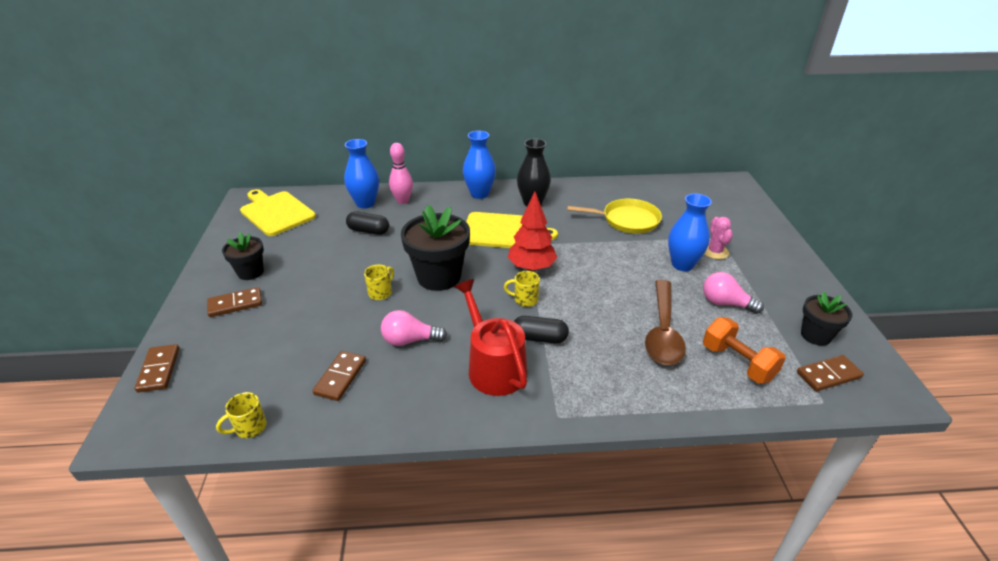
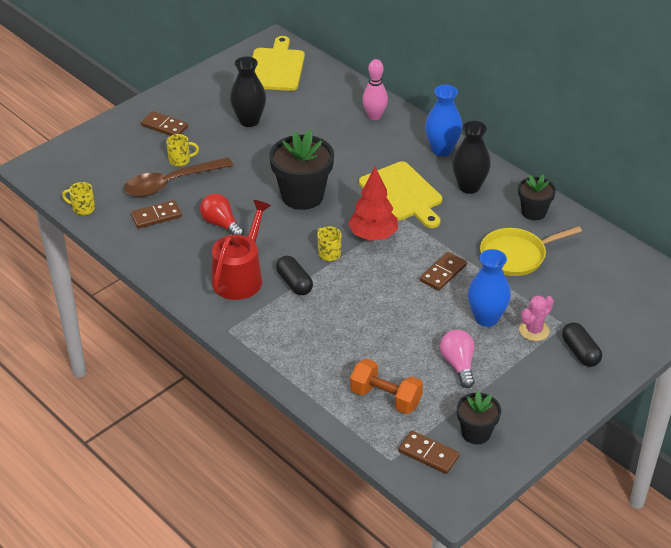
camera: 50 degrees right, 5 degrees up
brown domino [135,344,179,392] -> brown domino moved to [420,252,467,291]
black flower pot [222,232,264,280] -> black flower pot moved to [518,174,556,220]
blue vase [344,139,379,208] -> none
black capsule [346,211,389,235] -> black capsule moved to [562,323,602,367]
yellow mug [364,265,394,300] -> yellow mug moved to [166,134,199,166]
pink light bulb [381,310,447,346] -> red light bulb [200,193,244,235]
yellow pan [567,199,662,234] -> yellow pan turned 105 degrees clockwise [480,226,582,276]
brown spoon [645,280,686,365] -> brown spoon moved to [124,157,234,197]
orange dumbbell [703,317,786,383] -> orange dumbbell turned 75 degrees counterclockwise [350,359,423,414]
none -> black vase [230,56,266,127]

